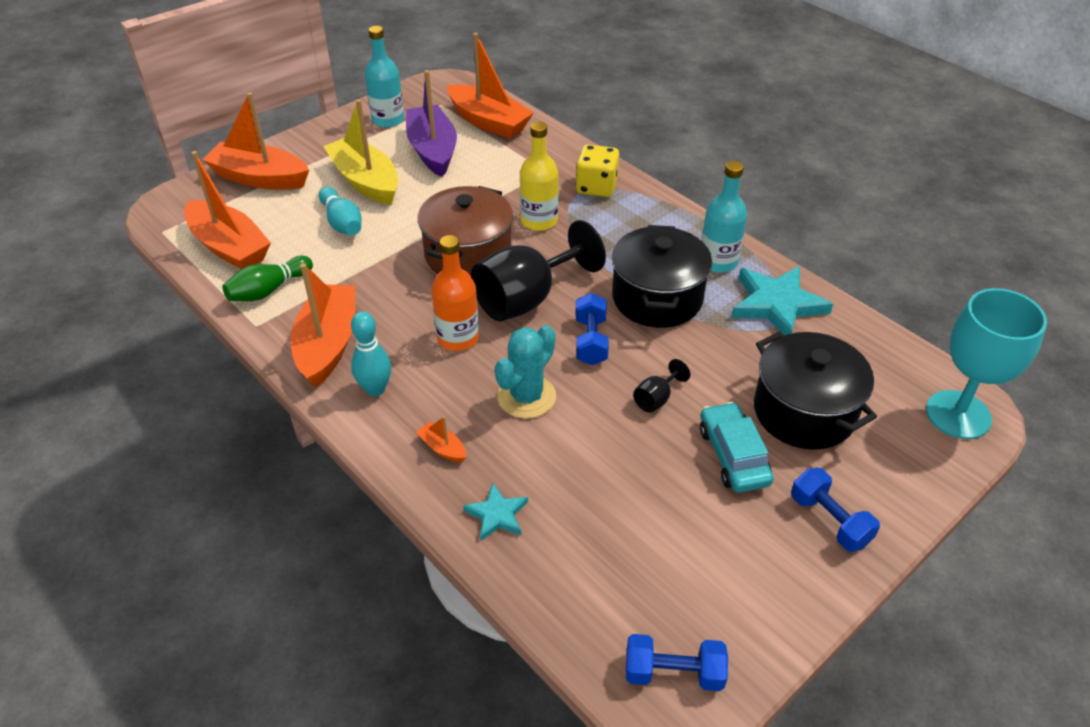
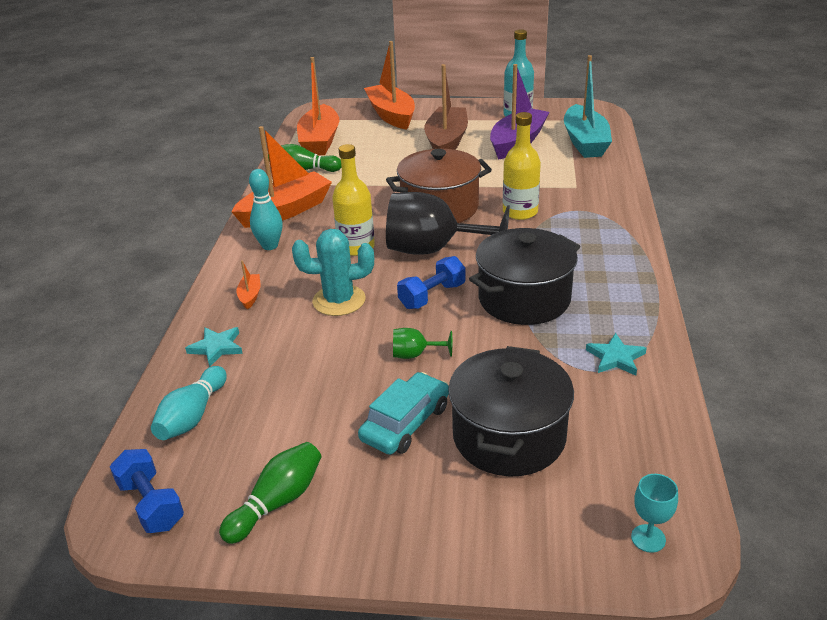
camera: 50 degrees right, 10 degrees down
turquoise bowling pin [319,187,362,235] -> turquoise bowling pin moved to [151,366,227,440]
yellow boat [323,99,398,205] -> brown boat [424,64,468,150]
orange bottle [431,235,479,351] -> yellow bottle [332,144,375,256]
orange boat [447,33,534,139] -> turquoise boat [564,55,612,158]
yellow dice [576,144,619,197] -> none
black goblet [633,359,690,413] -> green goblet [393,328,452,359]
turquoise bottle [701,161,747,273] -> none
turquoise star [731,266,833,335] -> turquoise star [586,333,647,376], size x0.54
blue dumbbell [791,468,880,552] -> none
turquoise goblet [926,288,1047,439] -> turquoise goblet [631,474,678,553], size x0.43
none -> green bowling pin [219,442,321,544]

